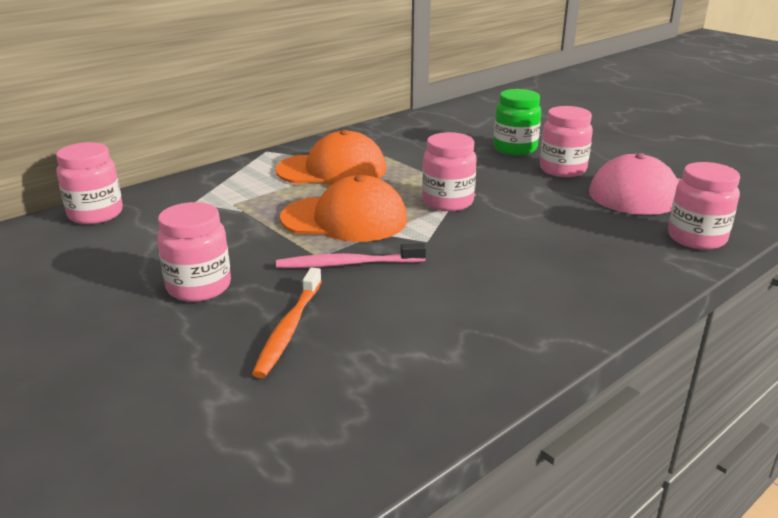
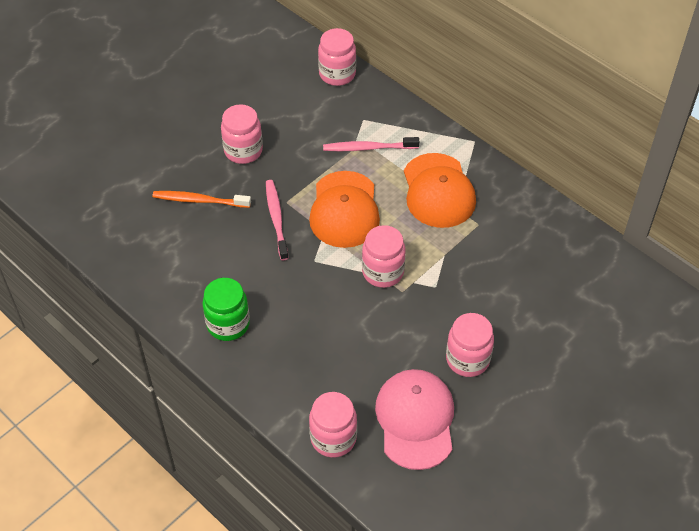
camera: 85 degrees right, 25 degrees up
green jar [494,89,541,155] -> green jar moved to [202,278,250,341]
none -> pink toothbrush [323,137,419,151]

